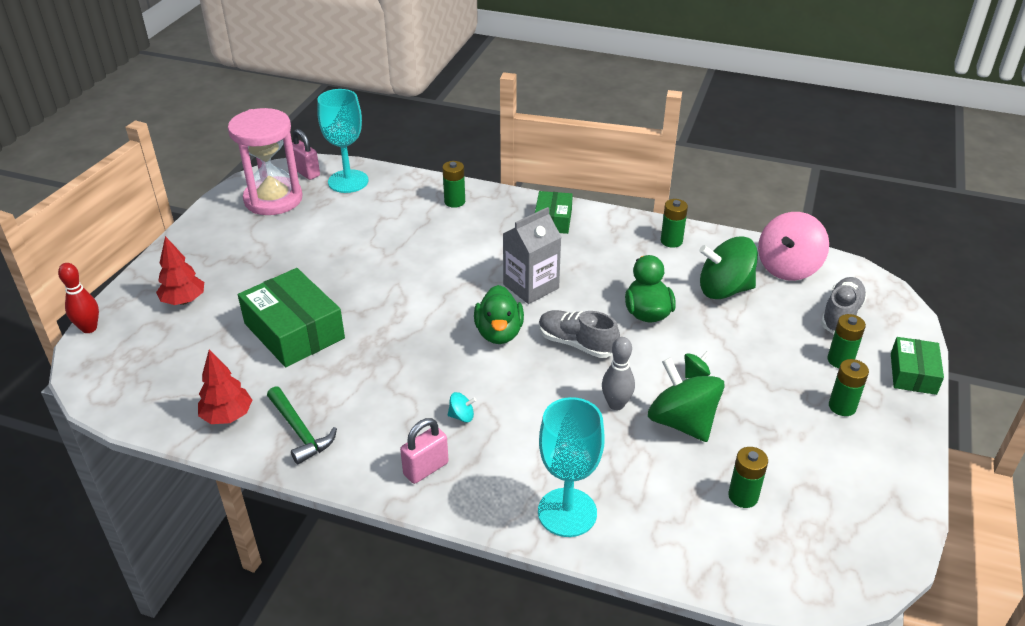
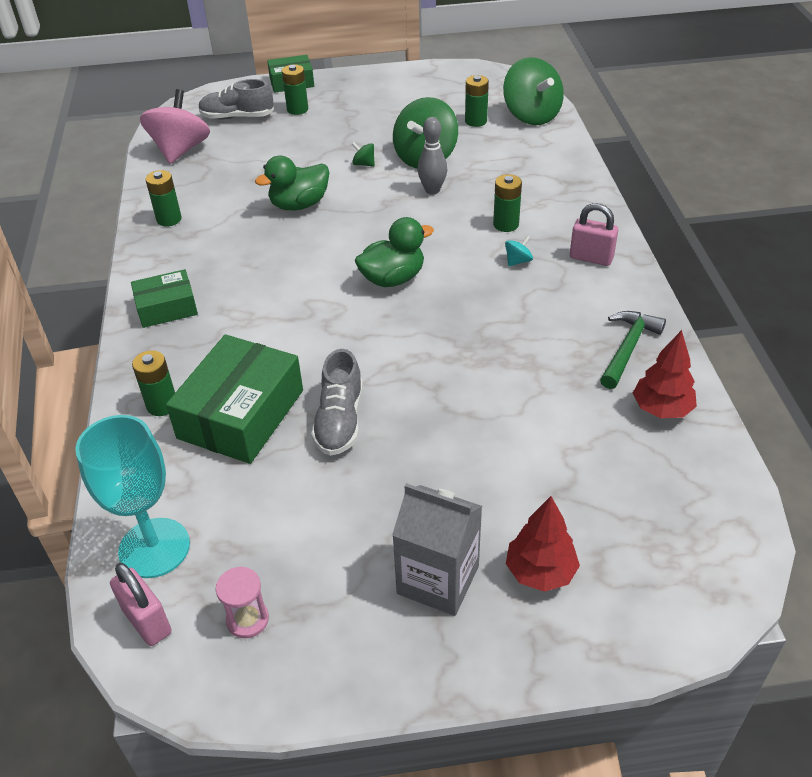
camera: 115 degrees left, 5 degrees up
red bowling pin [58,263,99,333] -> none
pink hourglass [228,108,302,215] -> pink hourglass [216,567,269,638], size x0.40
green box [238,268,345,367] -> green box moved to [166,334,303,464]
pink padlock [292,129,320,180] -> pink padlock turned 60 degrees counterclockwise [110,563,171,646]
turquoise spinning top [448,392,476,422] -> turquoise spinning top turned 75 degrees clockwise [505,235,533,267]
grey carton [503,207,561,304] -> grey carton moved to [392,483,482,616]
turquoise goblet [538,397,605,537] -> none
grey shoe [539,310,620,358] -> grey shoe moved to [311,349,363,456]
green spinning top [699,237,758,299] -> green spinning top moved to [503,57,564,125]
pink spinning top [758,212,829,281] -> pink spinning top turned 90 degrees counterclockwise [140,89,210,164]
green battery [829,359,869,416] -> green battery moved to [493,174,522,232]

